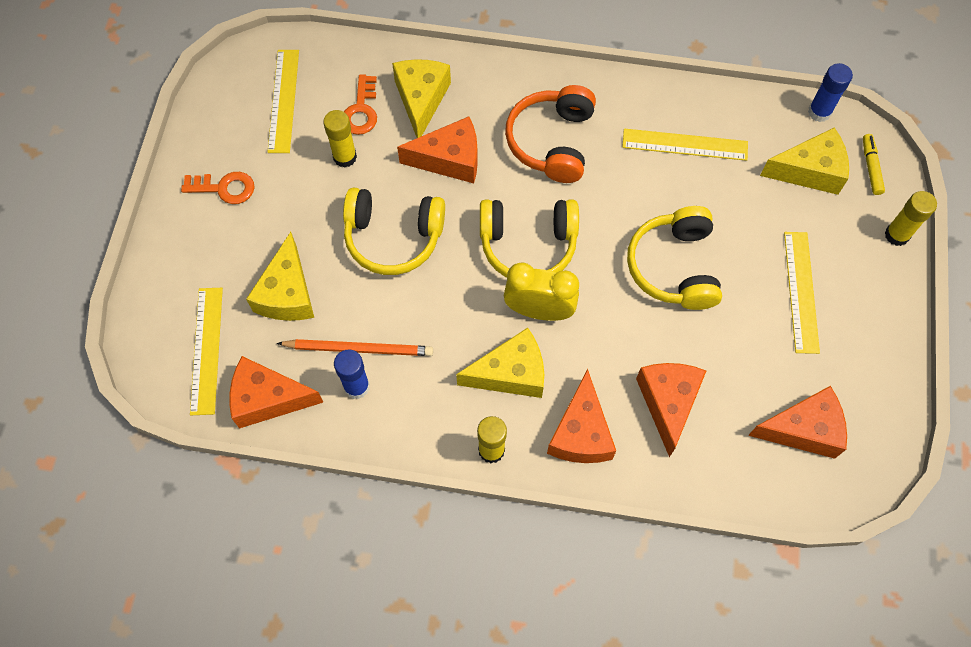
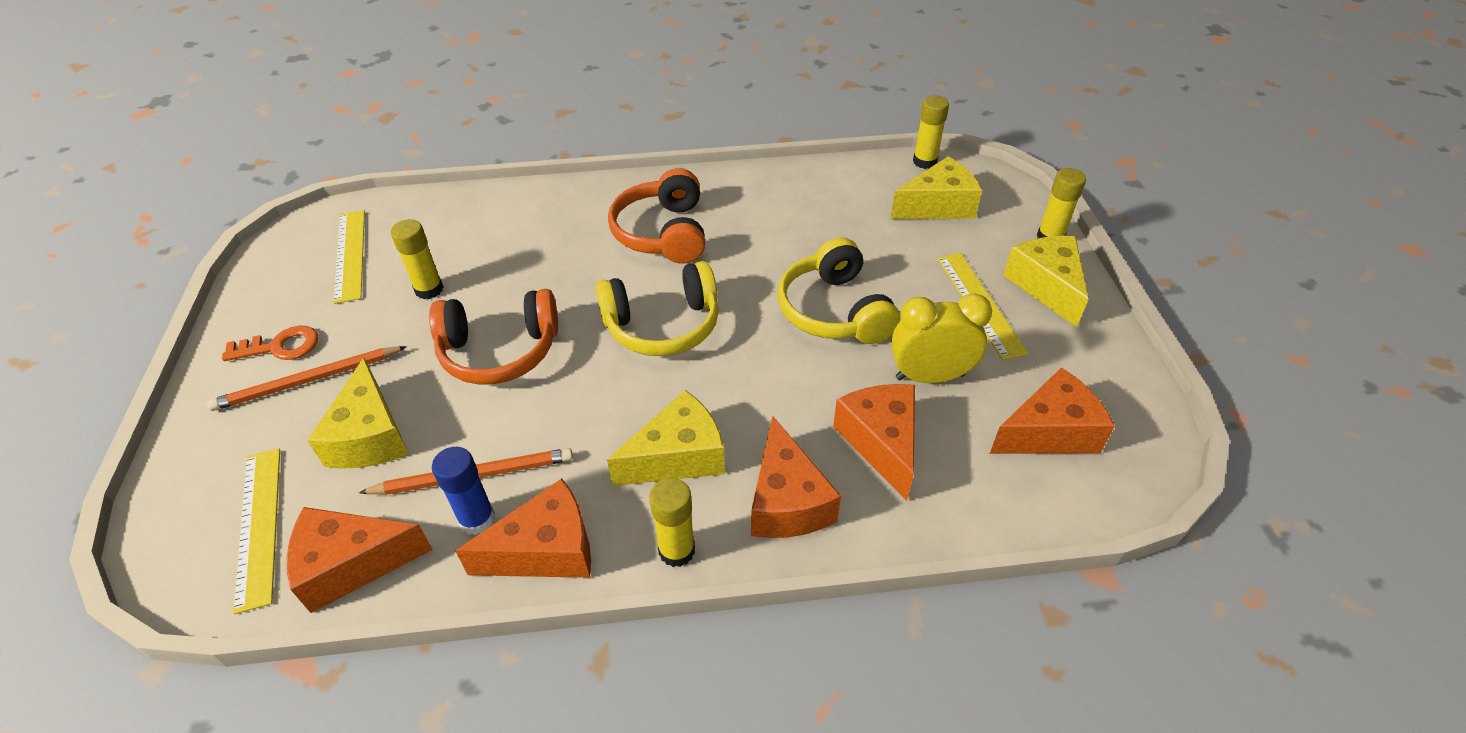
camera: 15 degrees left, 20 degrees down
yellow headphones [343,188,445,275] -> orange headphones [429,289,558,385]
orange key [344,74,377,135] -> none
yellow cheese [392,59,451,138] -> yellow cheese moved to [1003,236,1089,327]
orange cheese [397,116,478,183] -> orange cheese moved to [455,478,591,578]
yellow clock [504,262,579,321] -> yellow clock moved to [891,293,992,383]
yellow ruler [622,129,748,161] -> none
blue glue stick [808,63,853,122] -> yellow glue stick [913,95,949,169]
yellow marker [863,134,885,195] -> none
none -> orange pencil [207,346,407,411]

